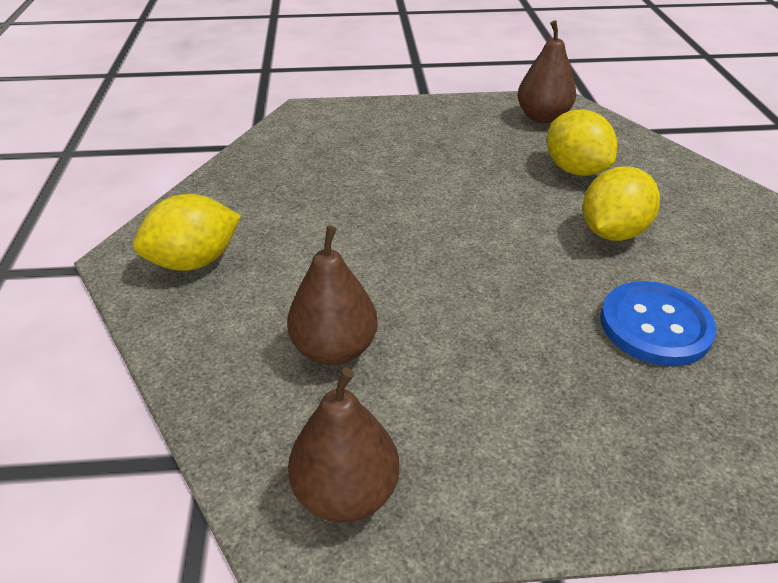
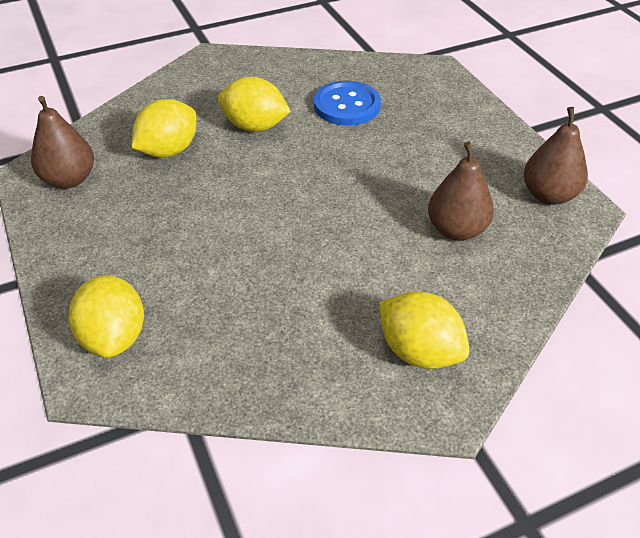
camera: 110 degrees left, 5 degrees up
none -> yellow lemon [68,275,144,358]

